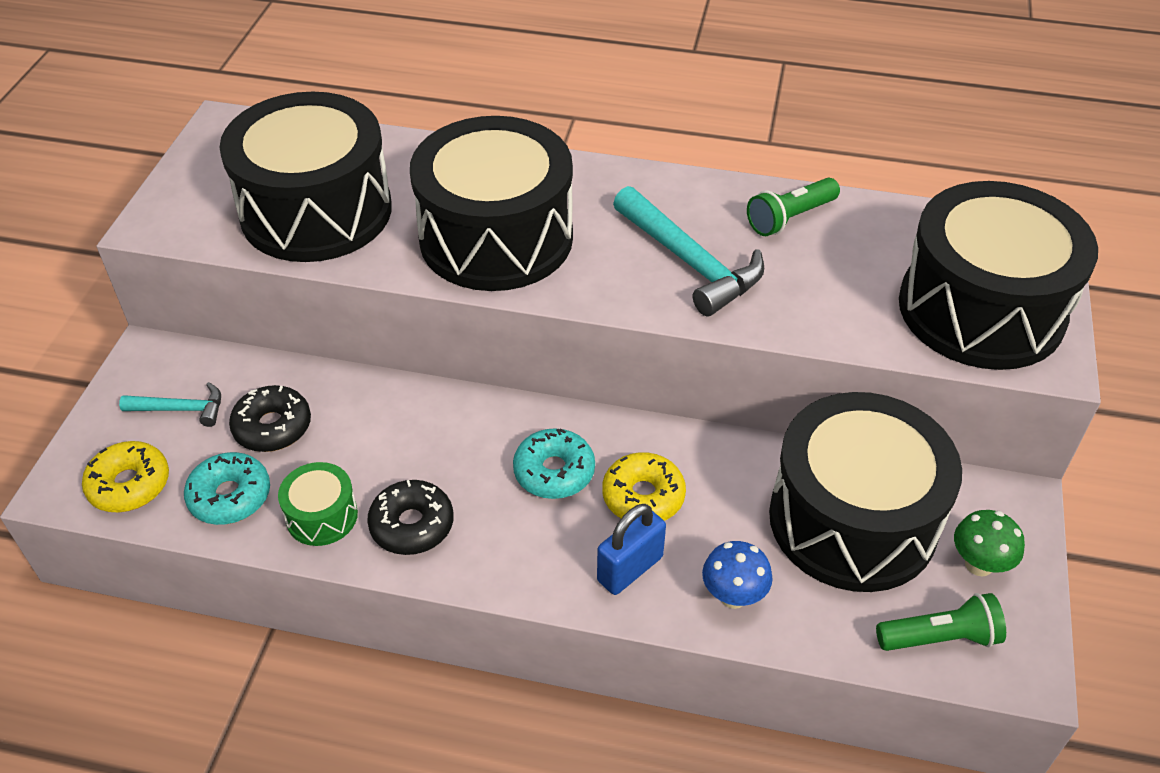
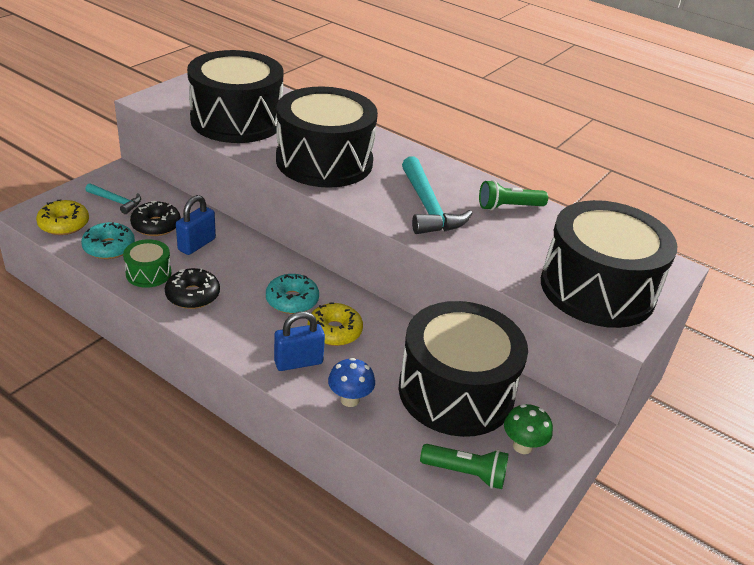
camera: 20 degrees right, 10 degrees down
none -> blue padlock [176,195,216,255]

